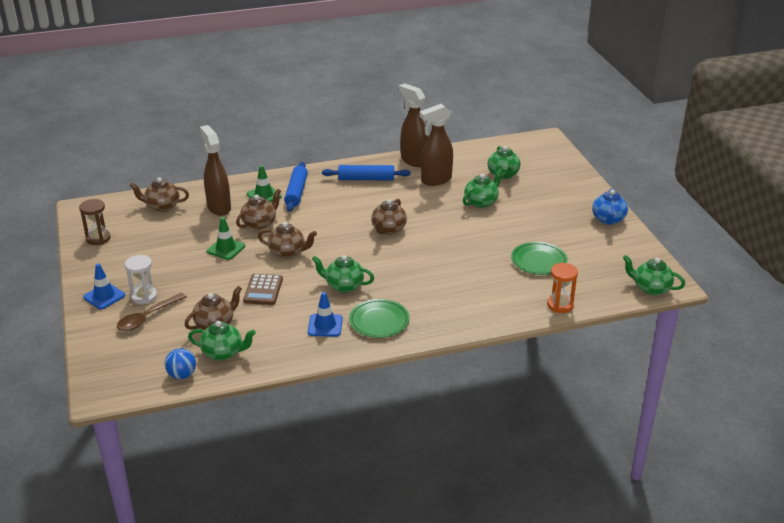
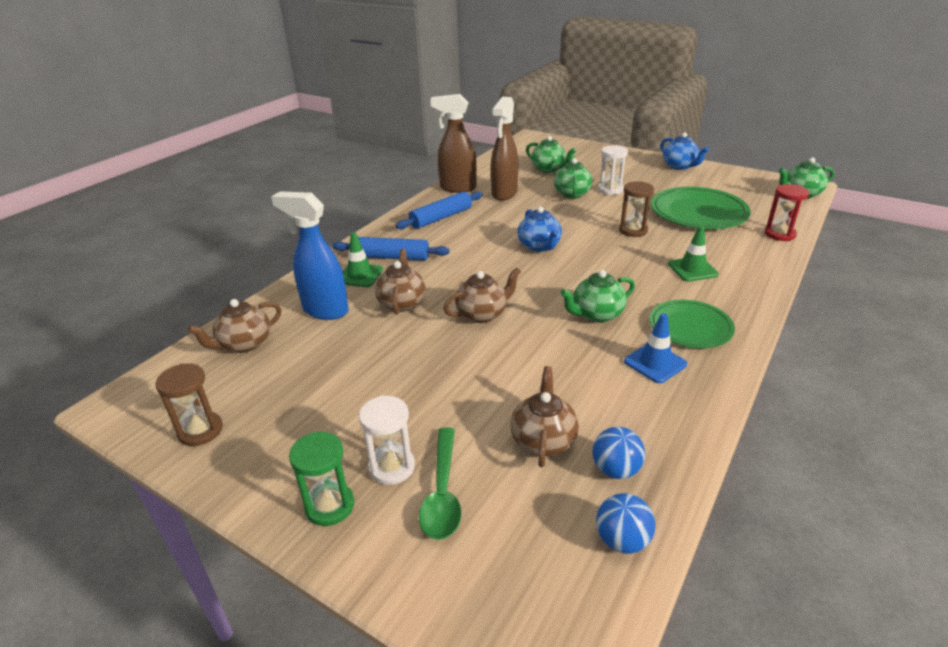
camera: 40 degrees left, 0 degrees up
blue traffic cone [83,263,125,309] -> green hourglass [289,432,354,526]
brown spoon [117,293,187,331] -> green spoon [419,428,461,540]
green teapot [188,321,256,361] -> blue ball [592,427,645,479]
brown spray bottle [200,125,231,216] -> blue spray bottle [271,191,349,320]
green traffic cone [207,217,245,260] -> green traffic cone moved to [668,225,719,282]
brown calculator [243,274,283,305] -> none
blue rolling pin [284,162,308,212] -> blue rolling pin turned 45 degrees counterclockwise [332,237,449,260]
brown teapot [371,199,407,235] -> blue teapot [517,206,562,252]
green plate [511,242,568,275] -> green plate [651,187,751,229], size x1.55
orange hourglass [547,263,578,313] -> red hourglass [765,184,809,241]
none -> white hourglass [598,145,628,195]
none -> brown hourglass [619,181,654,237]

